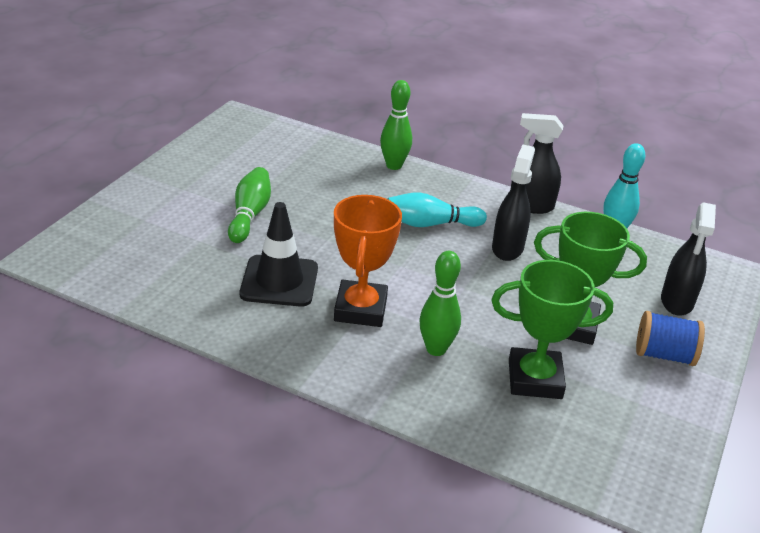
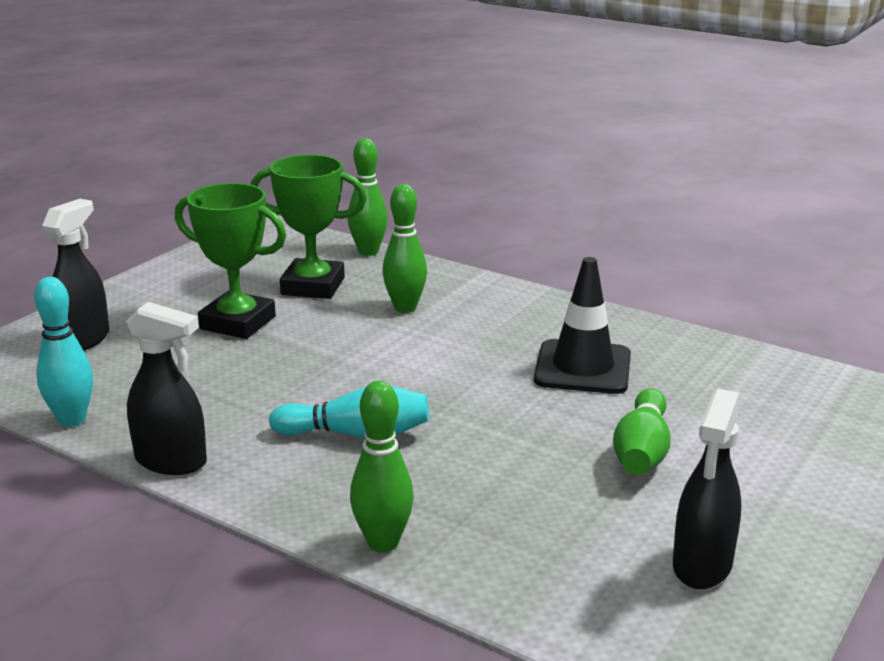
camera: 170 degrees left, 10 degrees down
orange trophy [334,195,402,327] -> none
black spray bottle [492,145,535,261] -> black spray bottle moved to [673,389,742,589]
blue spool [636,311,705,366] -> none
none -> green bowling pin [347,138,388,256]

